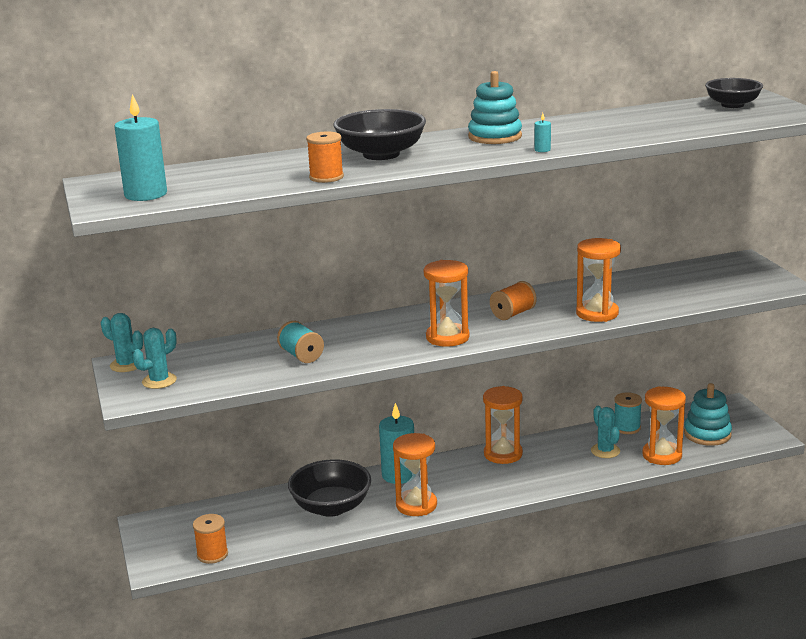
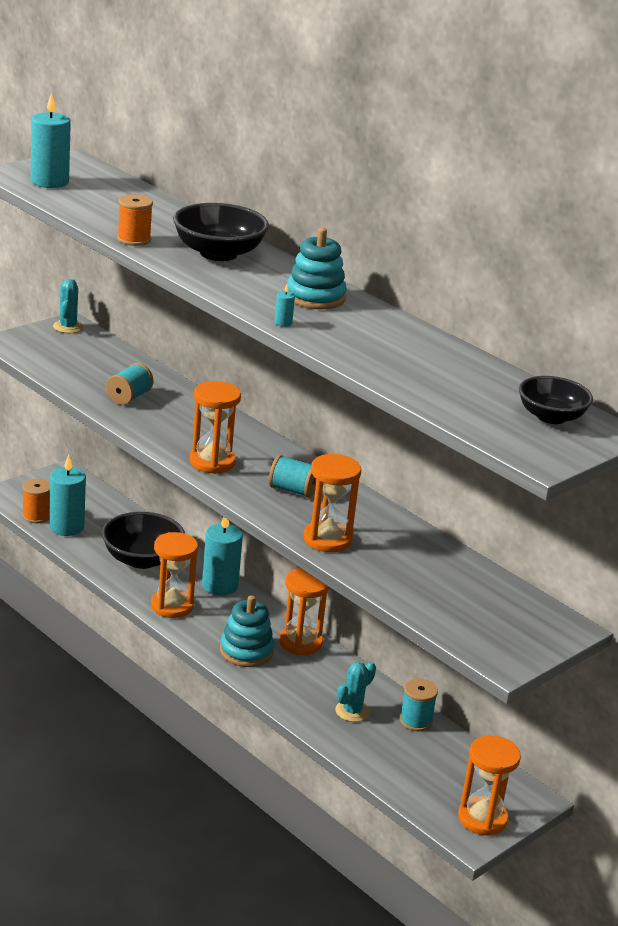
camera: 60 degrees right, 5 degrees up
turquoise cactus [132,328,177,389] -> none
orange spool [490,281,537,320] -> turquoise spool [269,455,316,498]
orange hourglass [642,386,686,465] -> orange hourglass moved to [458,735,521,836]
turquoise stacking toy [684,383,732,446] -> turquoise stacking toy moved to [220,595,274,667]
none -> turquoise candle [49,455,86,536]

